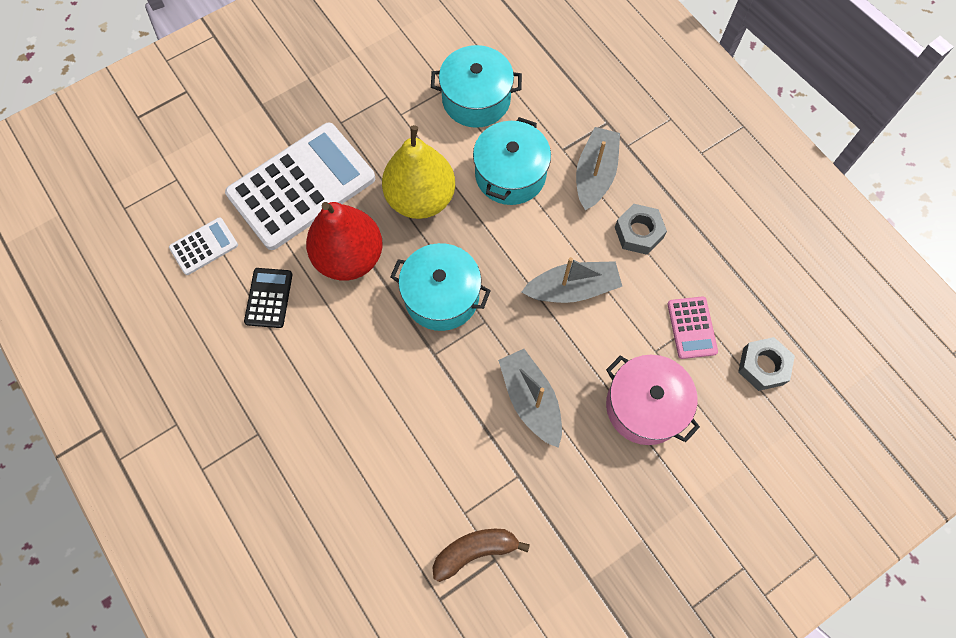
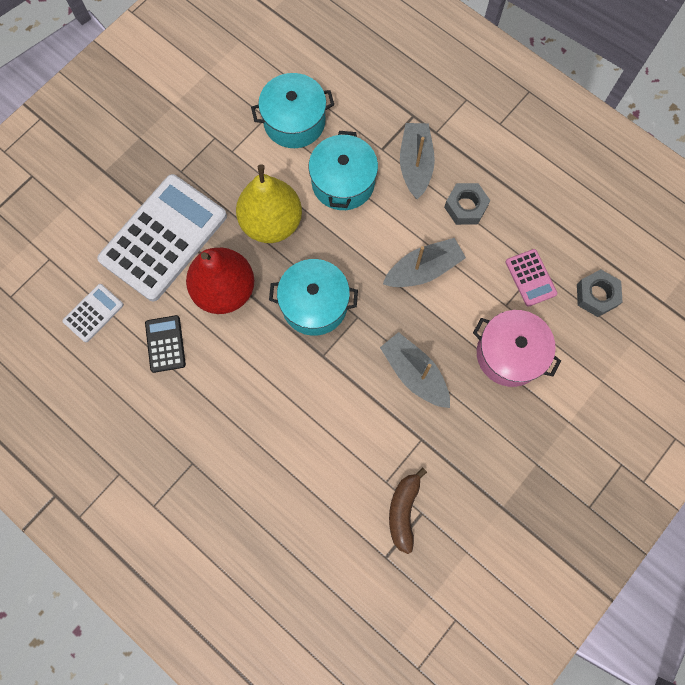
camera: 15 degrees left, 5 degrees up
brown banana [432,529,530,582] -> brown banana turned 45 degrees counterclockwise [389,467,427,554]

